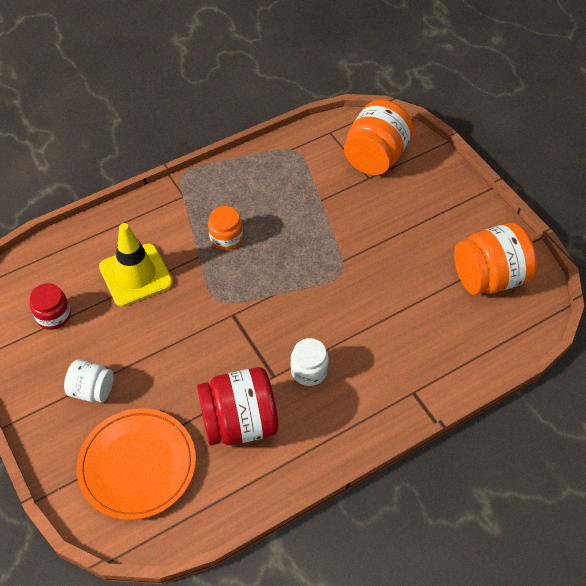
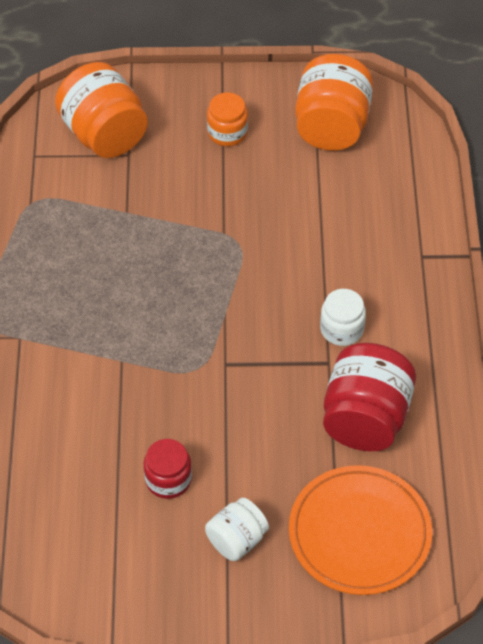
camera: 60 degrees left, 0 degrees up
red jar [30,283,71,330] -> red jar moved to [144,439,192,499]
yellow traffic cone [99,223,173,307] -> none
orange jar [208,206,243,250] -> orange jar moved to [207,93,248,146]

